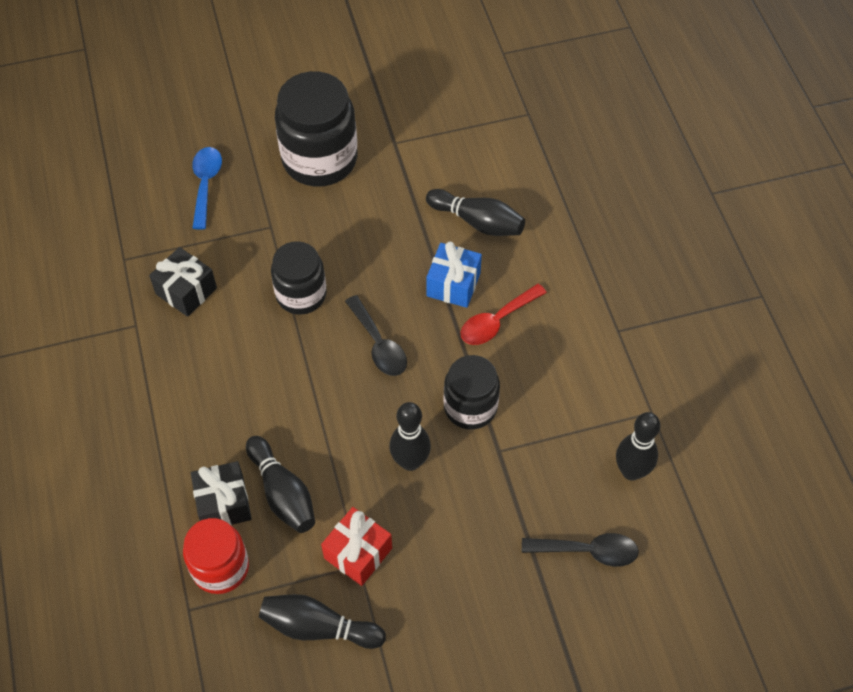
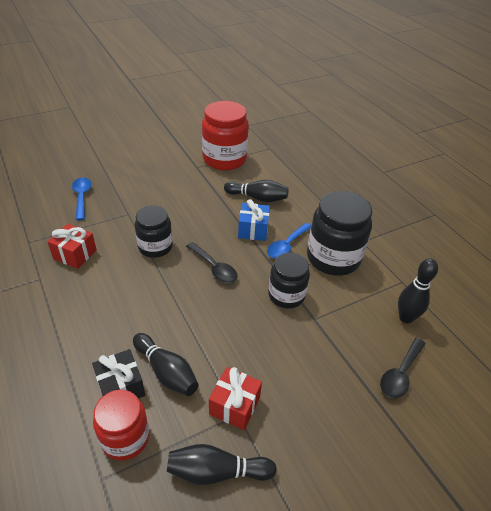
camera: 15 degrees left, 15 degrees down
black gift [149,247,217,317] -> red gift [47,224,97,269]
black jar [275,71,357,187] -> black jar moved to [307,191,373,276]
black bowling pin [390,402,431,471] -> none
red spoon [461,284,547,345] -> blue spoon [267,223,311,259]
black spoon [522,533,639,567] -> black spoon turned 135 degrees clockwise [380,338,426,398]
none -> red jar [202,101,249,171]

